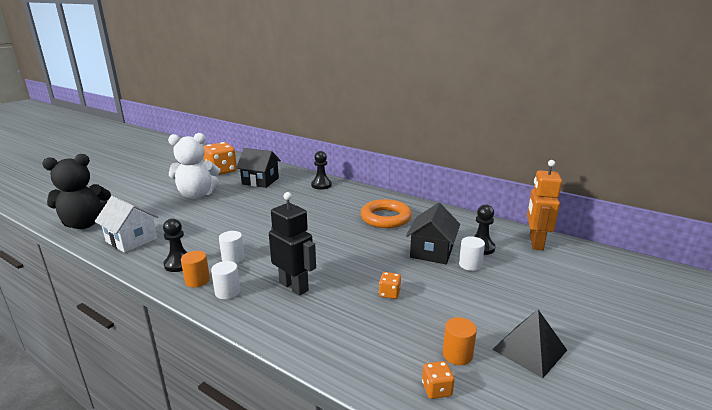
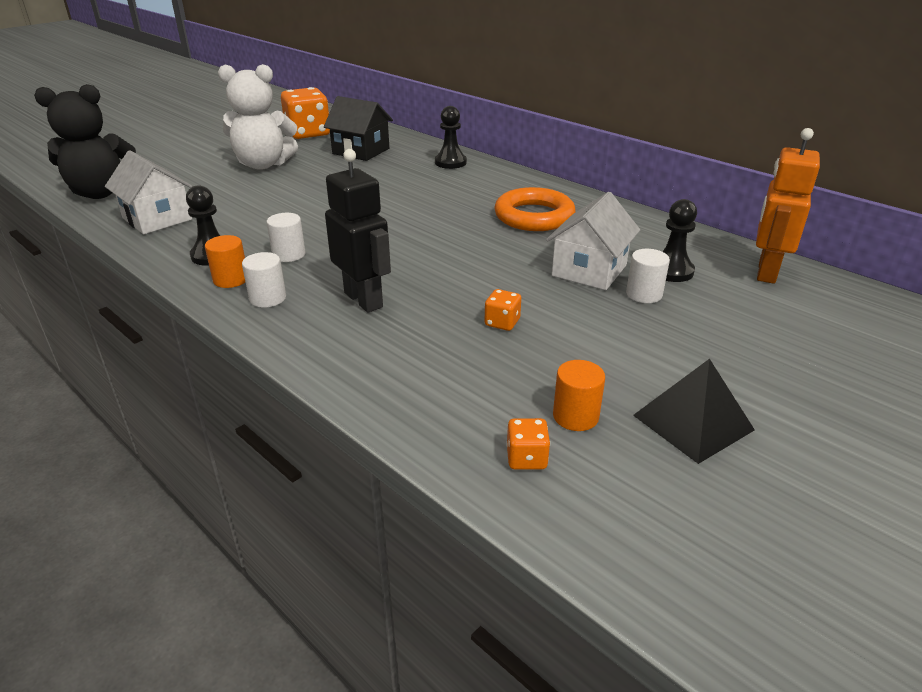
camera: 10 degrees right, 10 degrees up
black house [406,203,460,264] -> white house [546,192,640,290]

